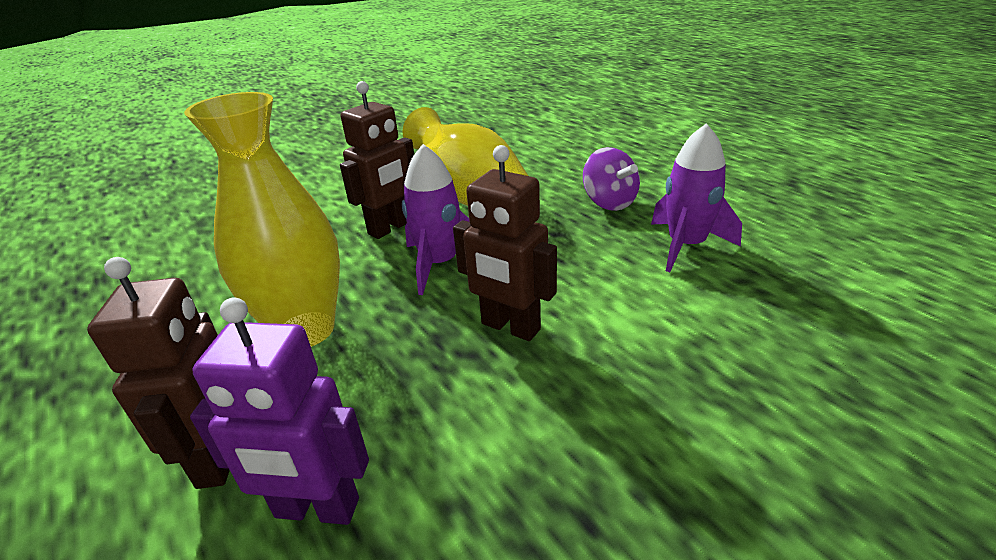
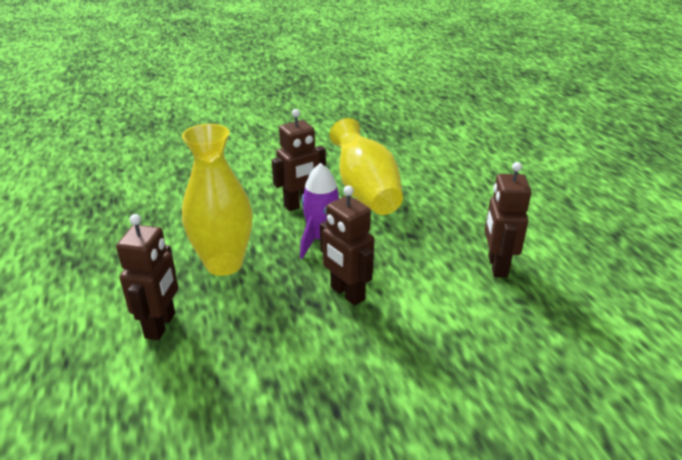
camera: 15 degrees right, 0 degrees up
purple robot [190,297,369,525] -> none
purple spinning top [583,147,640,211] -> none
purple rocket [651,123,742,272] -> brown robot [485,162,531,278]

